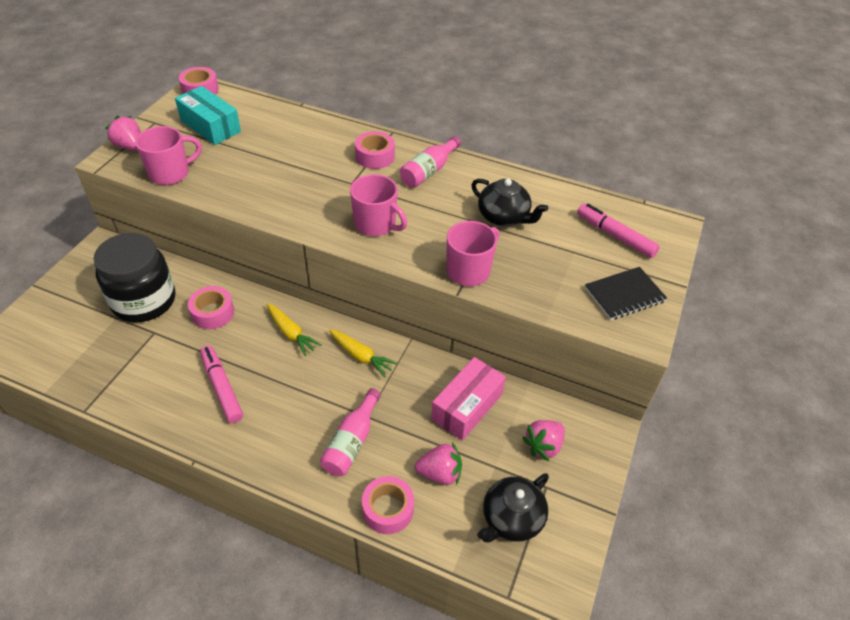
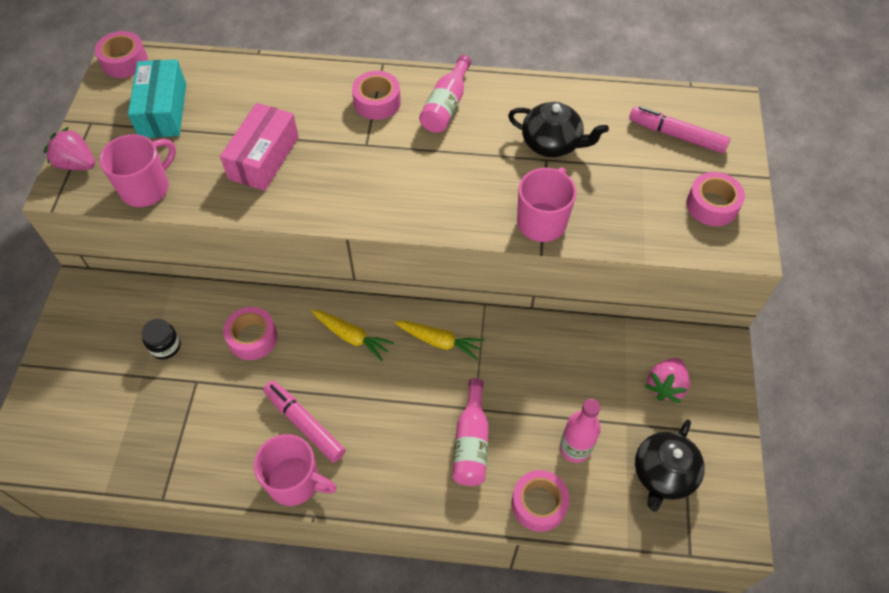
camera: 15 degrees left, 10 degrees up
black jar [93,233,175,322] -> black jar [141,319,181,359], size x0.41
turquoise box [175,86,241,145] -> turquoise box turned 60 degrees clockwise [128,59,186,138]
pink mug [350,174,407,236] -> pink mug moved to [254,434,337,506]
pink strawberry [415,442,462,485] -> pink bottle [560,399,601,463]
pink box [431,357,506,441] -> pink box moved to [220,103,299,191]
black notebook [585,267,667,320] -> pink tape [686,172,745,226]

